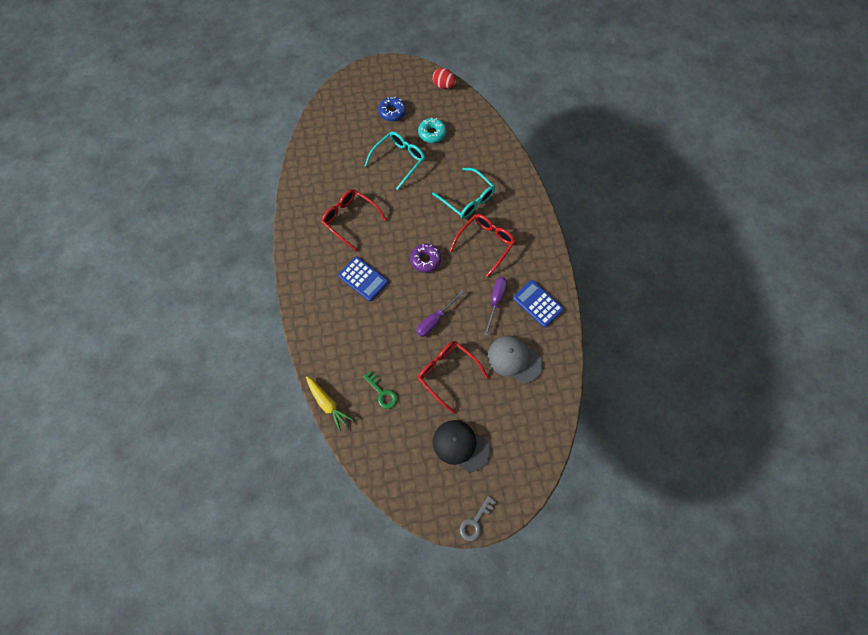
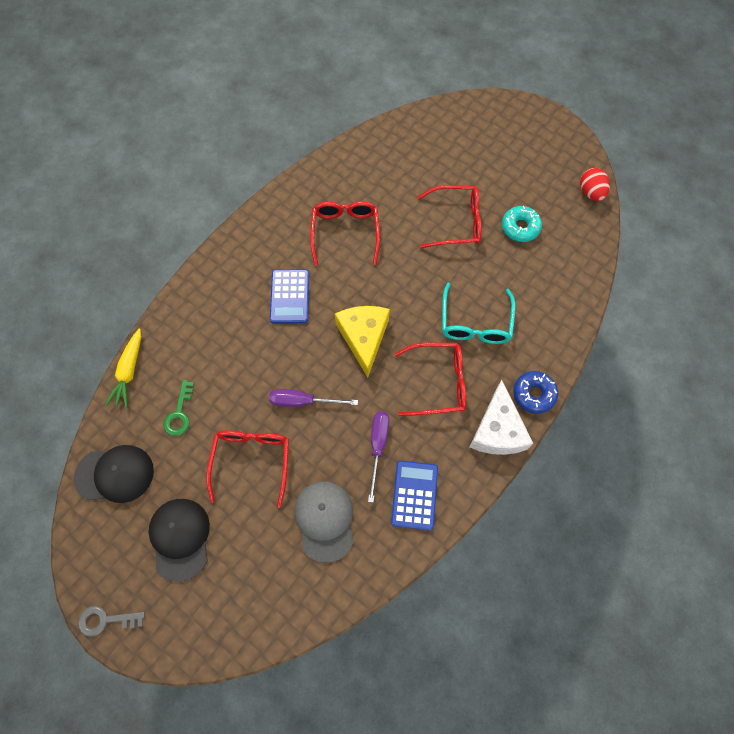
camera: 50 degrees right, 0 degrees up
turquoise glasses [365,131,425,190] -> red glasses [417,185,482,249]
blue donut [378,96,406,121] -> blue donut moved to [513,371,558,414]
purple donut [410,244,441,273] -> yellow cheese [335,306,390,377]
purple screwdriver [484,277,507,336] -> purple screwdriver turned 60 degrees counterclockwise [368,411,389,502]
none -> black cap [74,445,154,503]
none -> white cheese [470,380,533,455]

